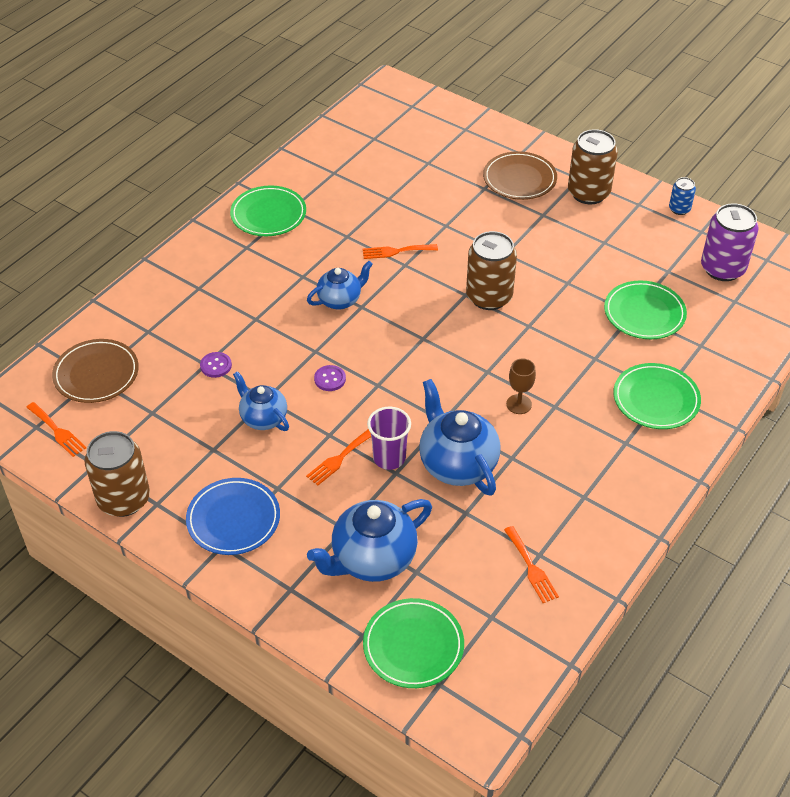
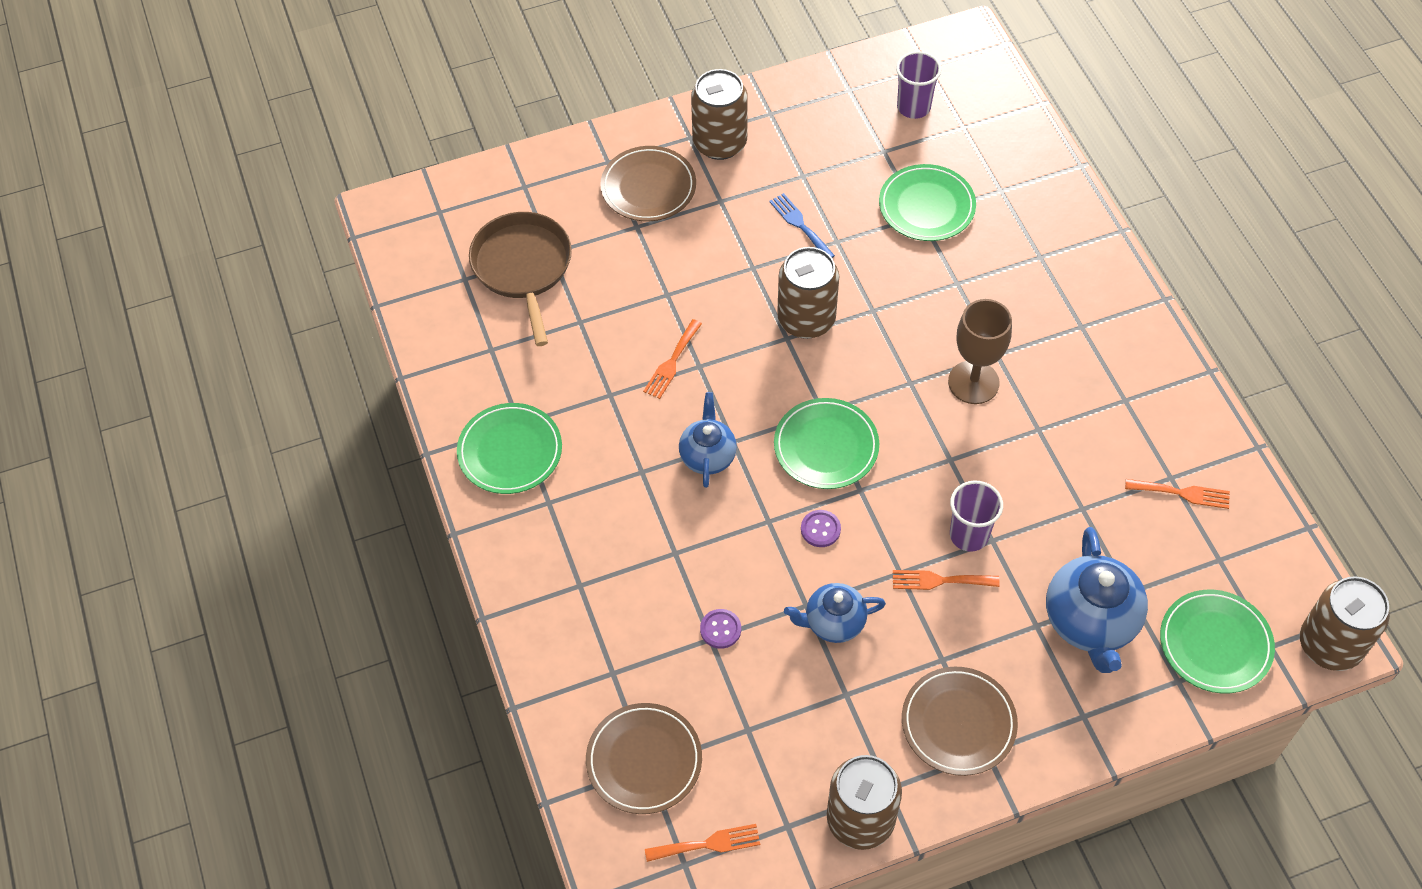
camera: 55 degrees left, 10 degrees up
blue plate [186,478,280,555] -> brown plate [902,667,1018,776]
orange fork [306,429,371,485] -> orange fork turned 105 degrees clockwise [893,570,1000,590]
blue teapot [419,379,500,496] -> none
brown goblet [506,359,536,414] -> brown goblet [948,299,1012,404], size x1.69
green plate [613,363,701,429] -> green plate moved to [774,398,879,489]
blue can [669,177,696,215] -> none
purple can [701,203,759,281] -> purple cup [896,51,942,119]
none -> brown pan [469,212,572,346]
none -> blue fork [769,193,835,258]
none -> brown can [1300,576,1390,671]

